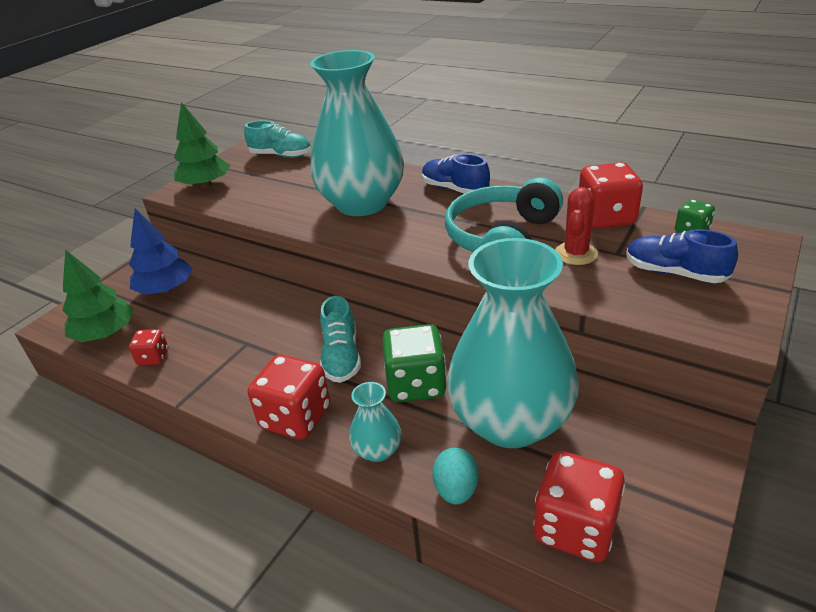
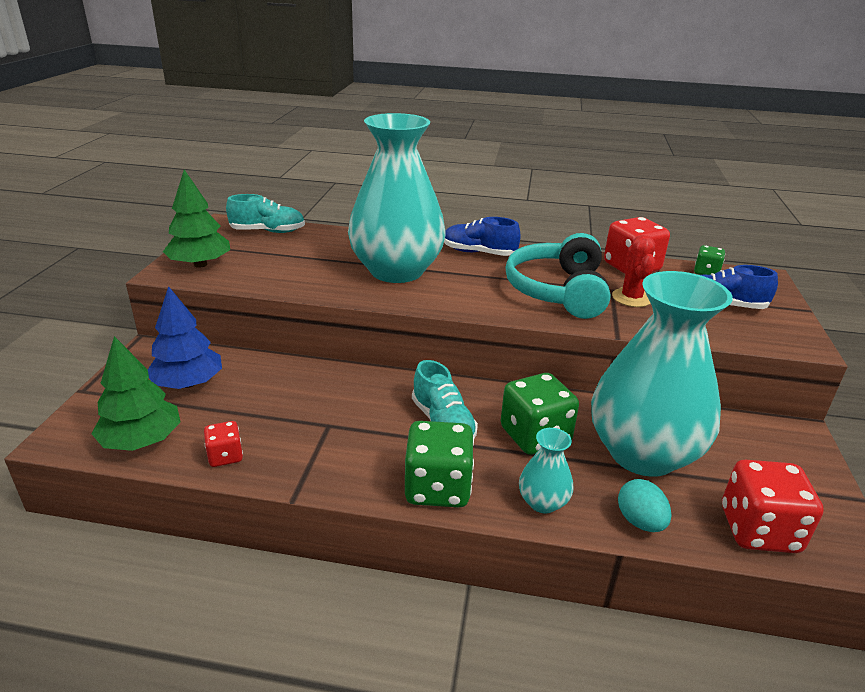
camera: 25 degrees left, 5 degrees down
red dice [248,355,330,440] -> green dice [405,421,474,508]

